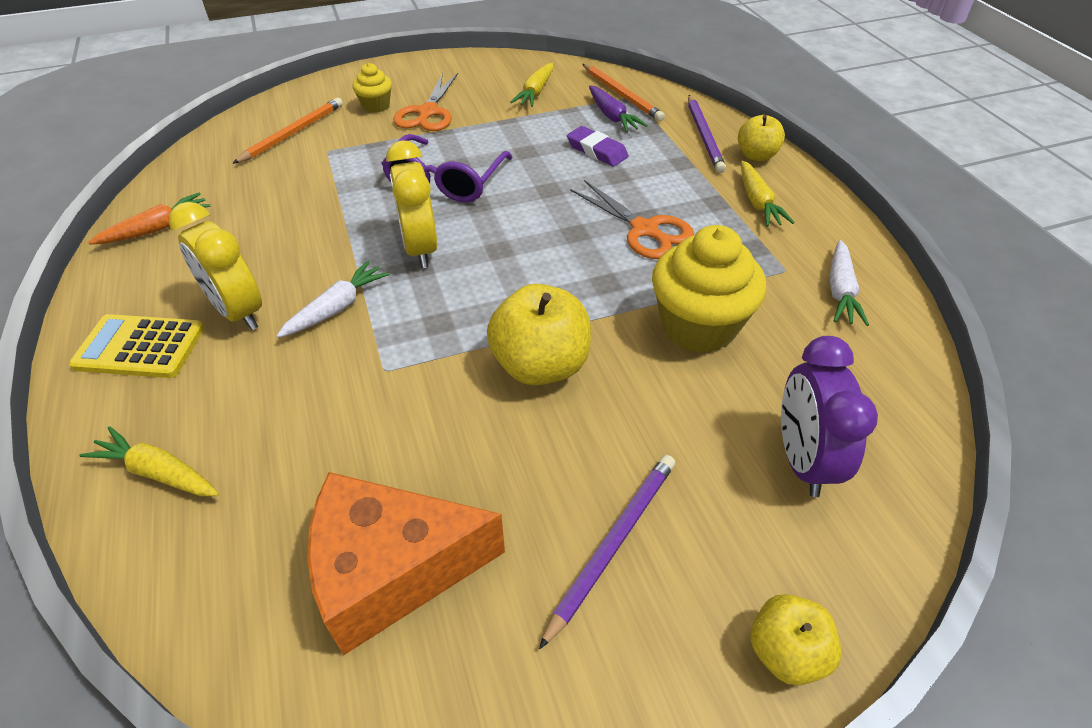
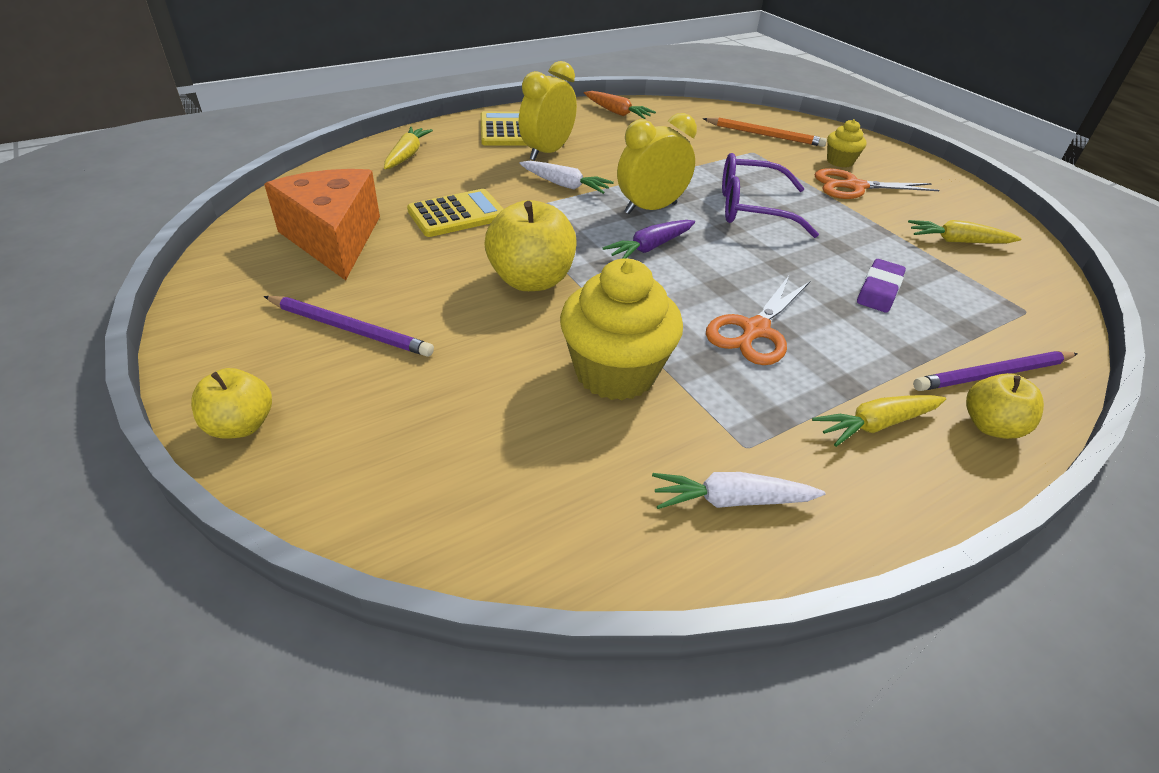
camera: 75 degrees right, 5 degrees down
orange pencil [583,64,665,121] -> none
purple carrot [589,85,648,132] -> purple carrot moved to [603,220,695,259]
purple clock [781,336,878,497] -> none
none -> yellow calculator [407,189,503,237]

